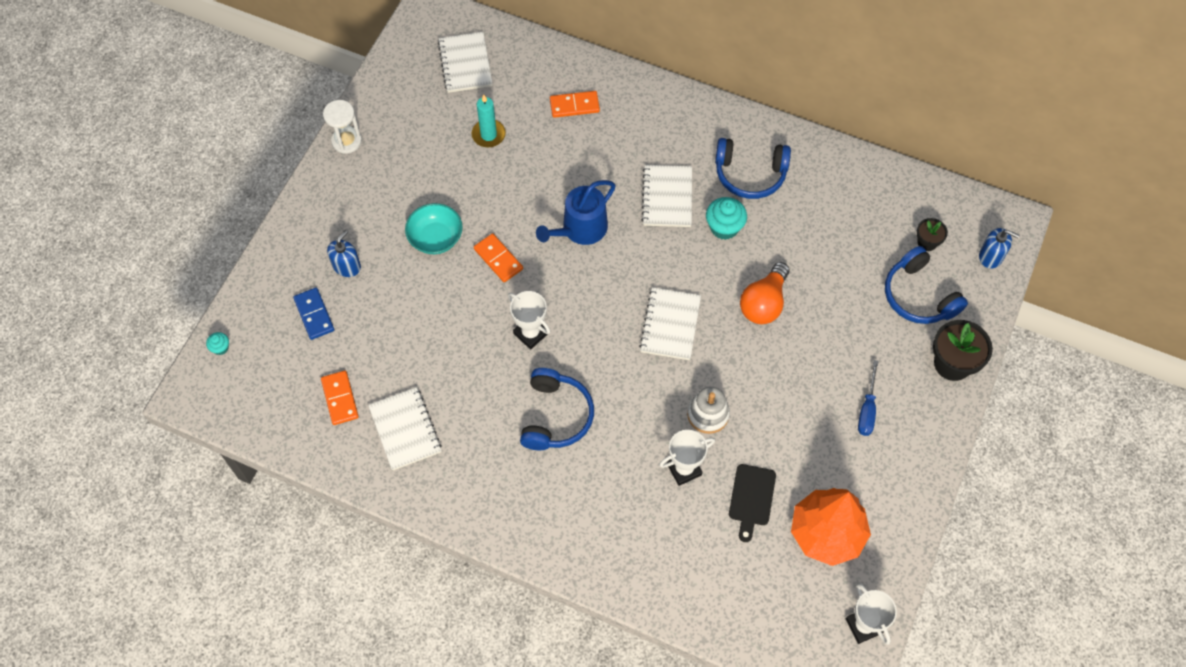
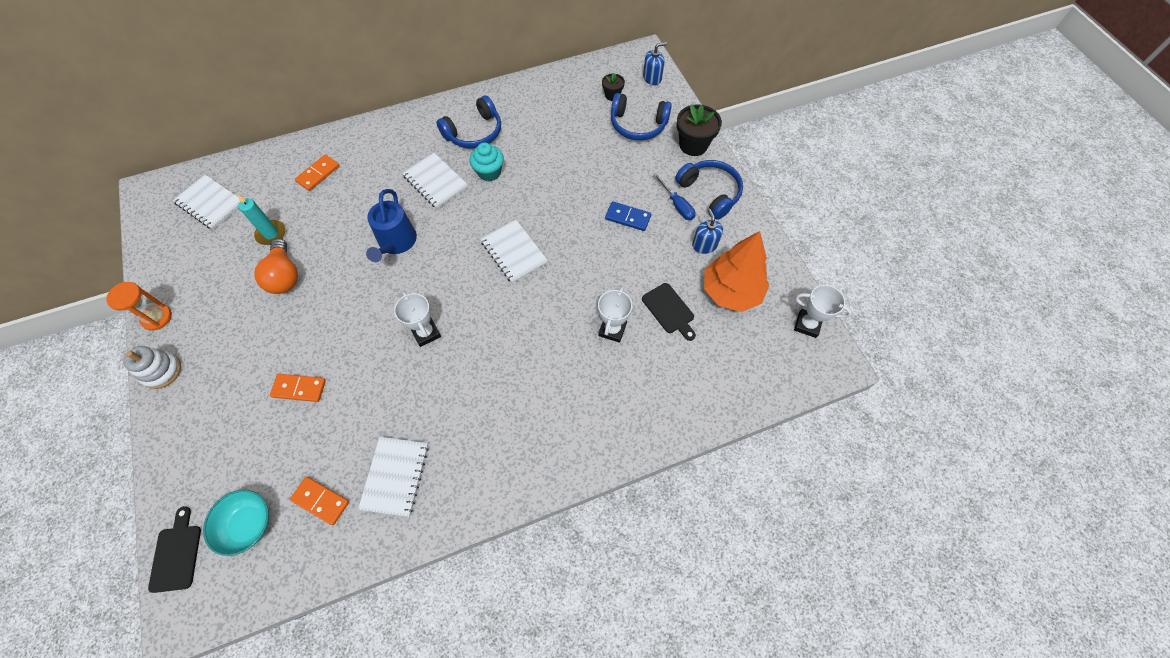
camera: 45 degrees left, 0 degrees up
turquoise cupcake [206,332,229,355] -> black cutting board [148,506,201,593]
blue domino [293,288,334,340] -> blue domino moved to [605,201,651,231]
white hourglass [323,100,362,154] -> orange hourglass [106,282,172,331]
blue soap dispenser [327,230,361,277] -> blue soap dispenser moved to [692,209,723,254]
white notebook [368,387,442,470] -> white notebook turned 75 degrees clockwise [358,437,429,517]
turquoise bowl [405,203,463,254] -> turquoise bowl moved to [203,490,269,556]
orange domino [474,233,523,282] -> orange domino moved to [270,374,326,402]
white trophy [508,291,550,349] -> white trophy turned 60 degrees clockwise [394,292,441,347]
blue headphones [520,368,594,450] -> blue headphones moved to [675,160,743,220]
white stacking toy [687,387,730,434] -> white stacking toy moved to [123,346,181,389]
orange light bulb [740,262,789,324] -> orange light bulb moved to [254,239,298,294]

